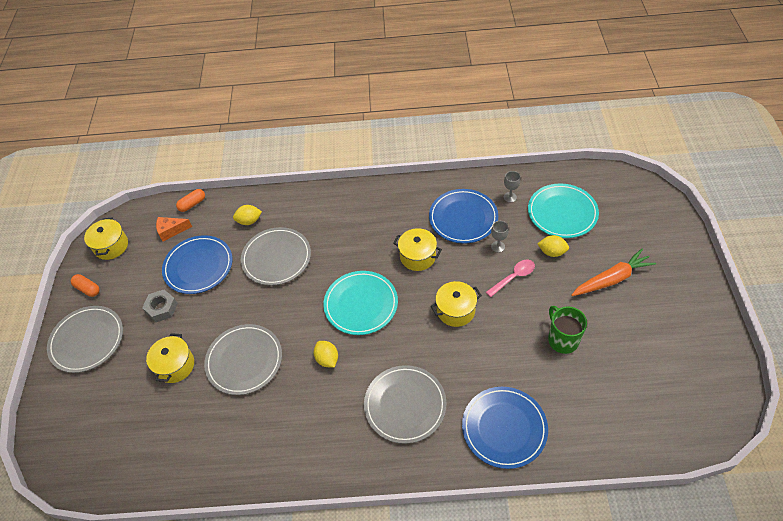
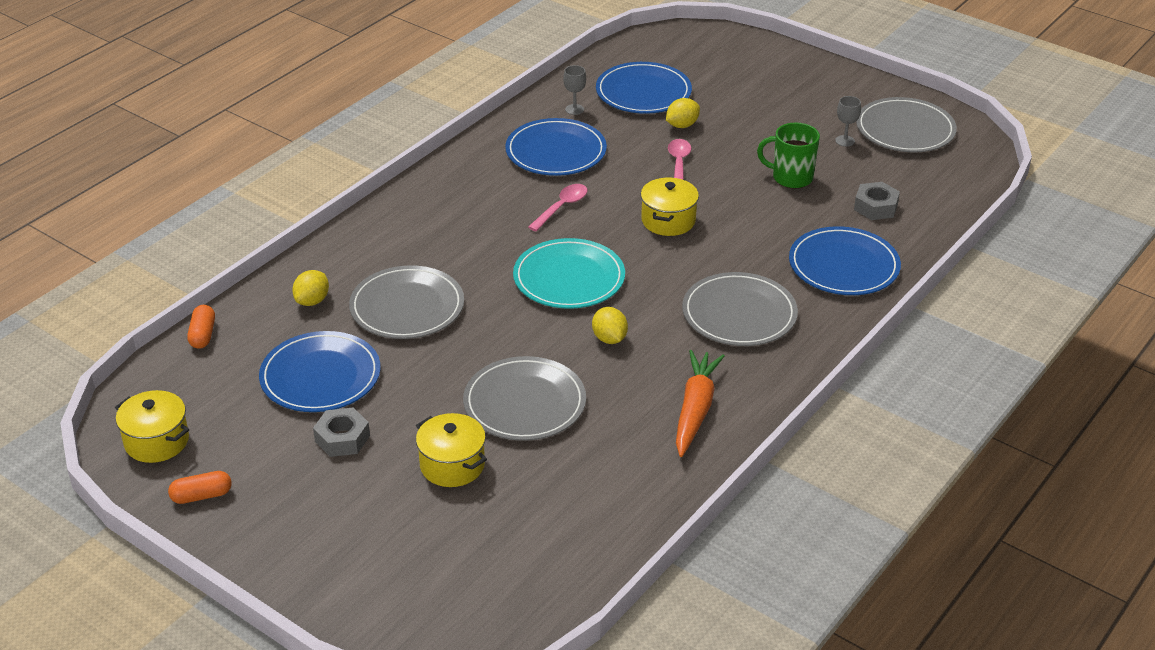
camera: 55 degrees left, 15 degrees down
grey plate [47,306,123,373] -> grey plate moved to [856,97,957,152]
orange cheese [156,217,192,242] -> none
yellow lemon [314,341,338,368] -> yellow lemon turned 60 degrees clockwise [592,307,628,344]
yellow pot [393,228,442,271] -> pink spoon [528,184,587,231]
grey goblet [491,221,509,253] -> grey goblet moved to [835,96,861,147]
turquoise plate [528,184,599,238] -> blue plate [596,62,692,114]
orange carrot [572,249,656,296] -> orange carrot moved to [676,350,725,457]
none -> grey nut [854,182,900,220]

